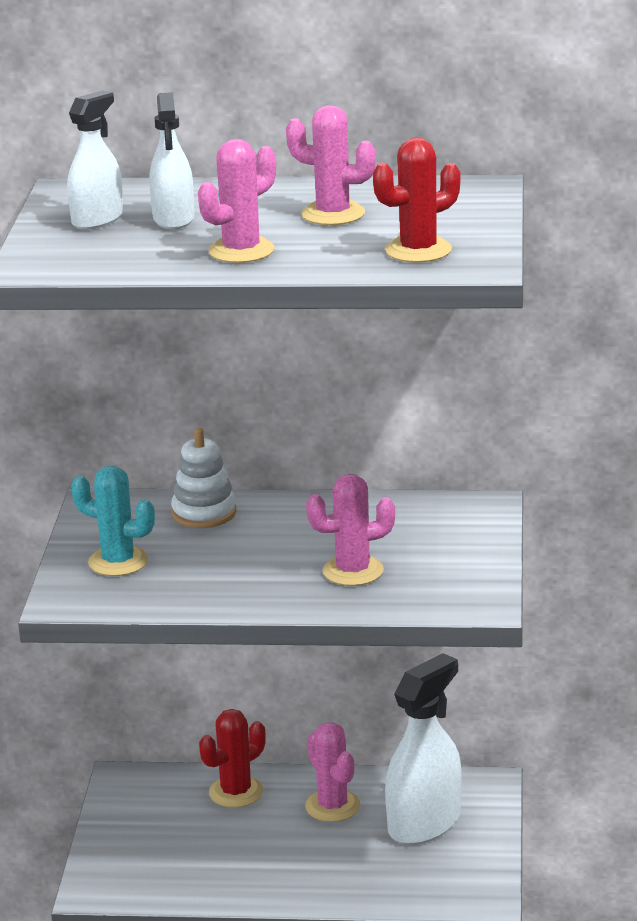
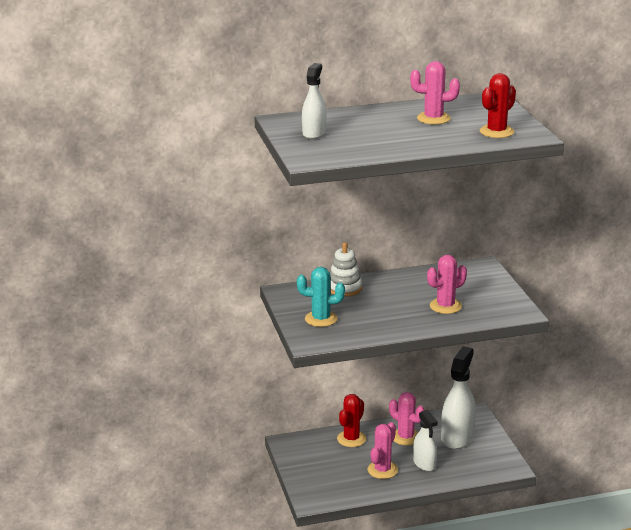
camera: 20 degrees left, 0 degrees up
white spray bottle [149,92,194,229] -> white spray bottle moved to [413,410,438,471]
pink cactus [198,139,276,263] -> pink cactus moved to [368,422,398,479]

